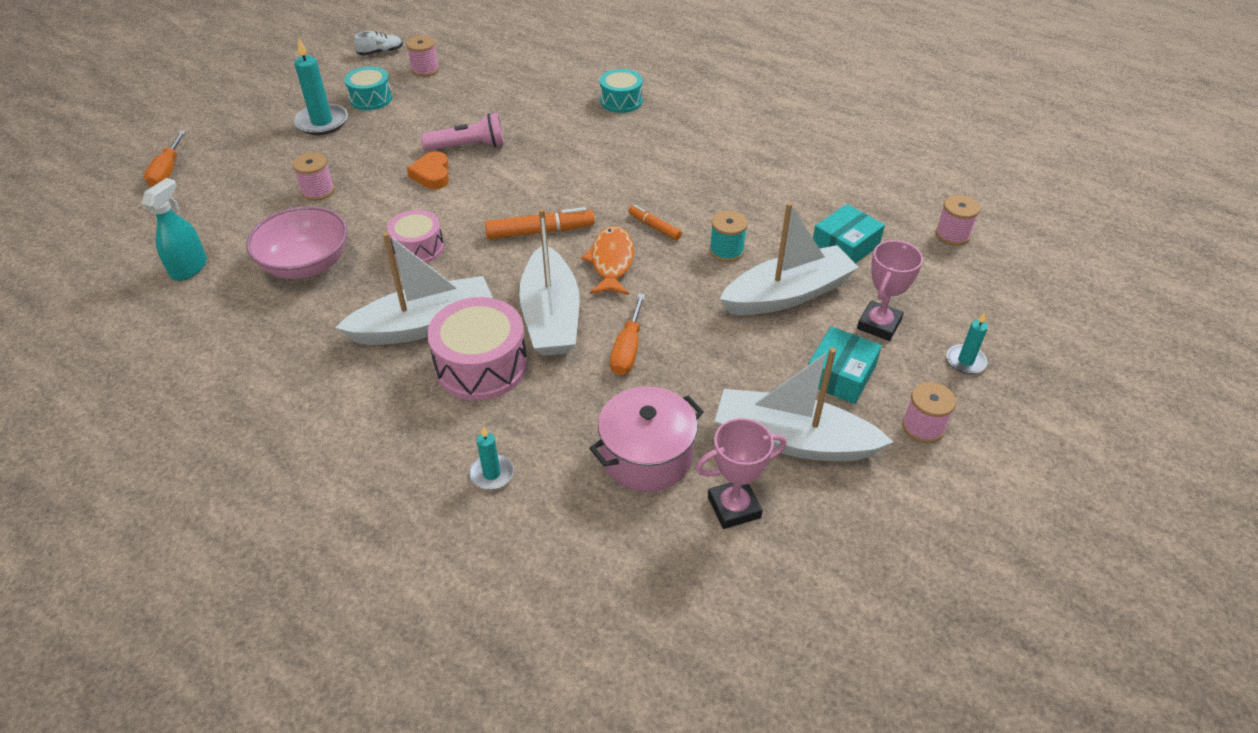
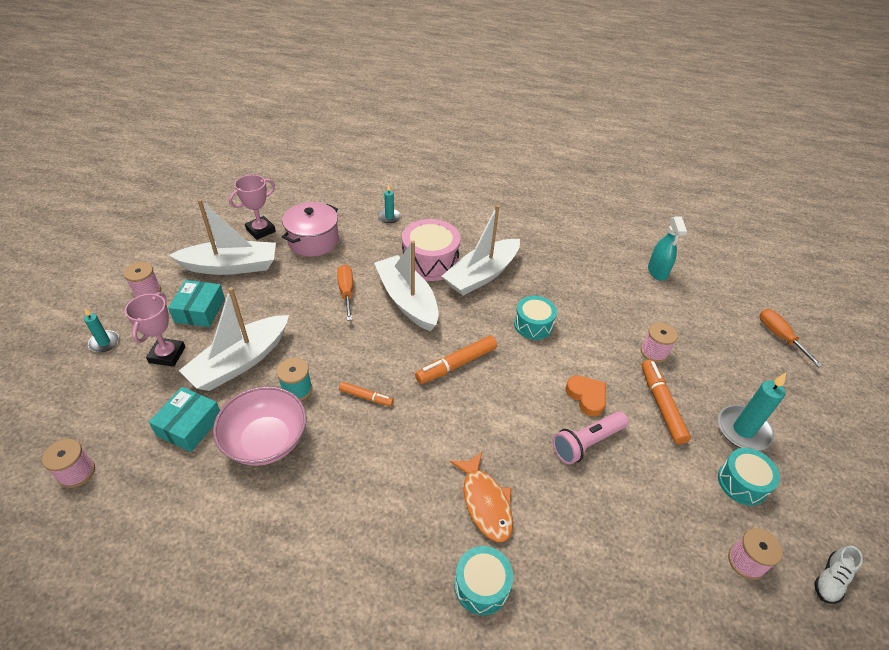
camera: 155 degrees right, 0 degrees up
pink bowl [246,206,348,279] -> pink bowl moved to [213,386,307,466]
pink drum [387,210,444,263] -> turquoise drum [514,296,557,340]
orange fish [581,226,634,295] -> orange fish moved to [450,452,513,542]
none -> orange marker [642,360,691,444]

